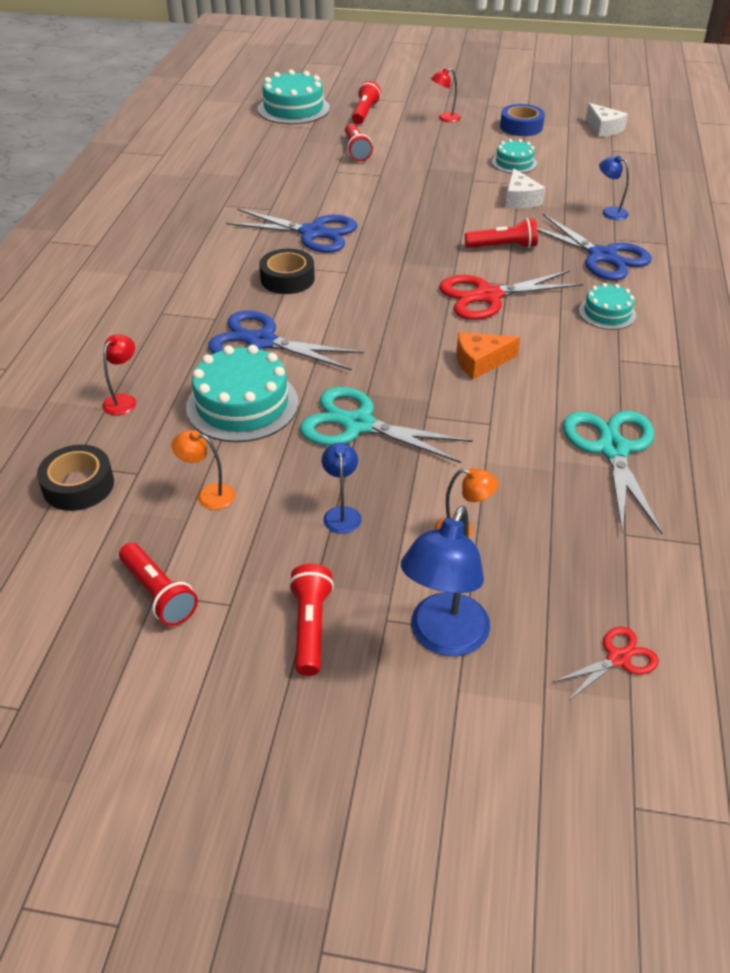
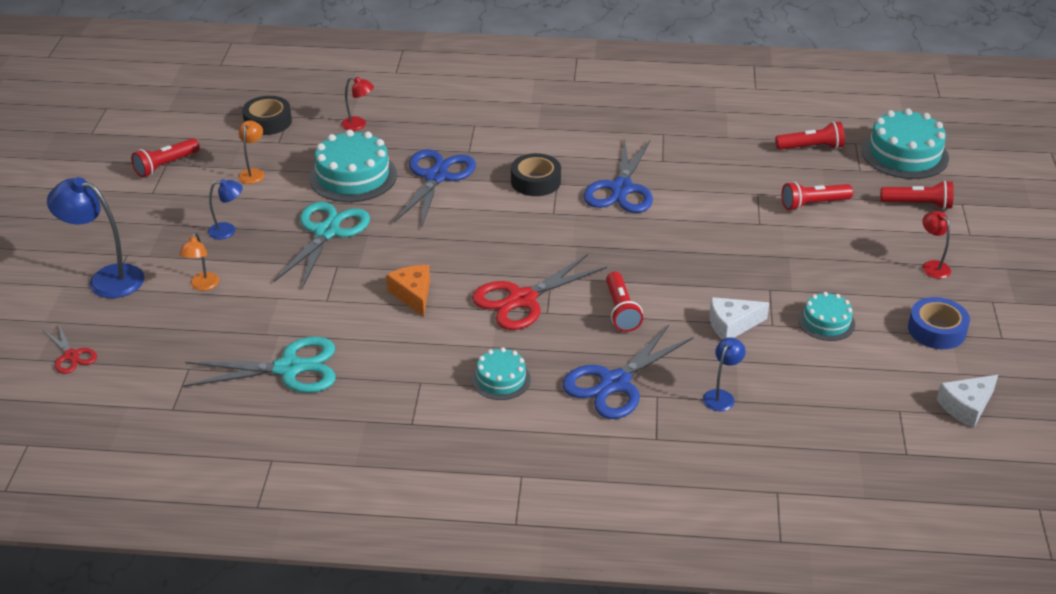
camera: 85 degrees right, 5 degrees down
red flashlight [289,564,334,676] -> red flashlight moved to [775,121,845,150]
red scissors [439,270,583,320] -> red scissors turned 105 degrees counterclockwise [472,254,607,330]

